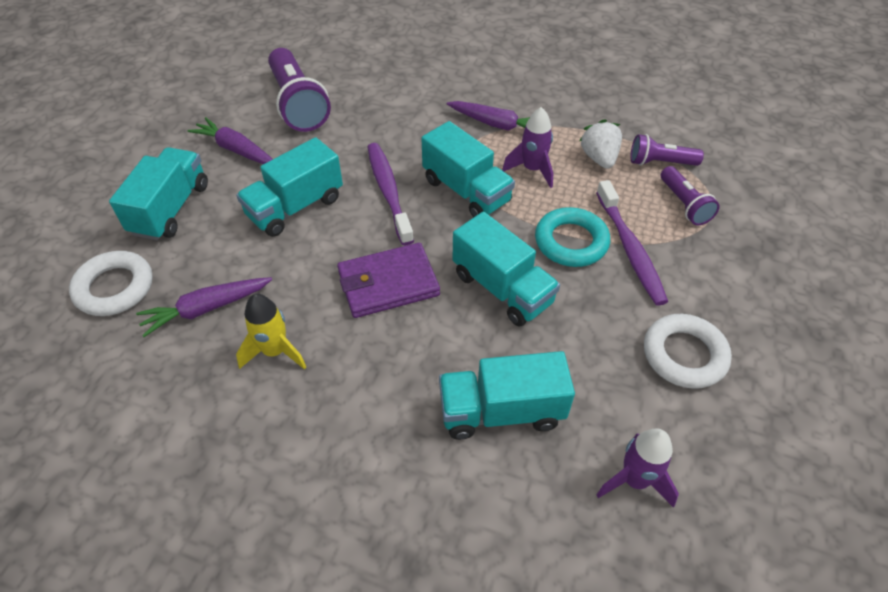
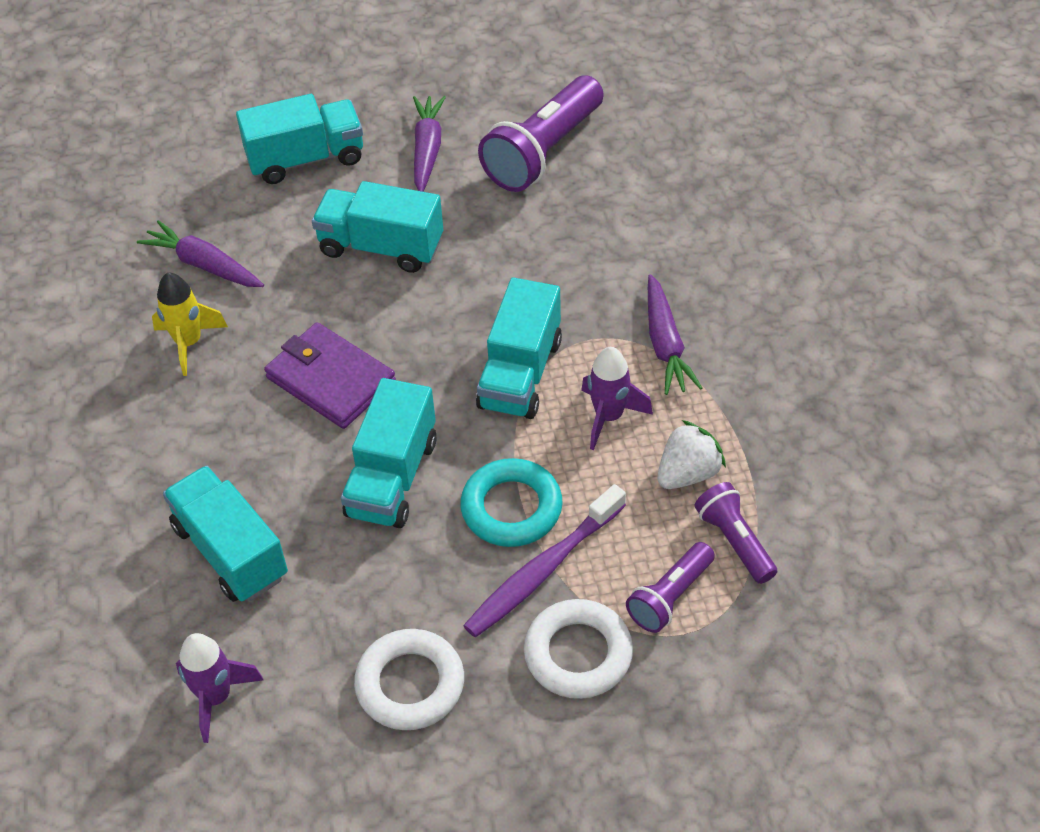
camera: 60 degrees right, 0 degrees up
white ring [69,251,153,316] -> white ring moved to [524,599,633,699]
purple toothbrush [368,143,414,245] -> none

